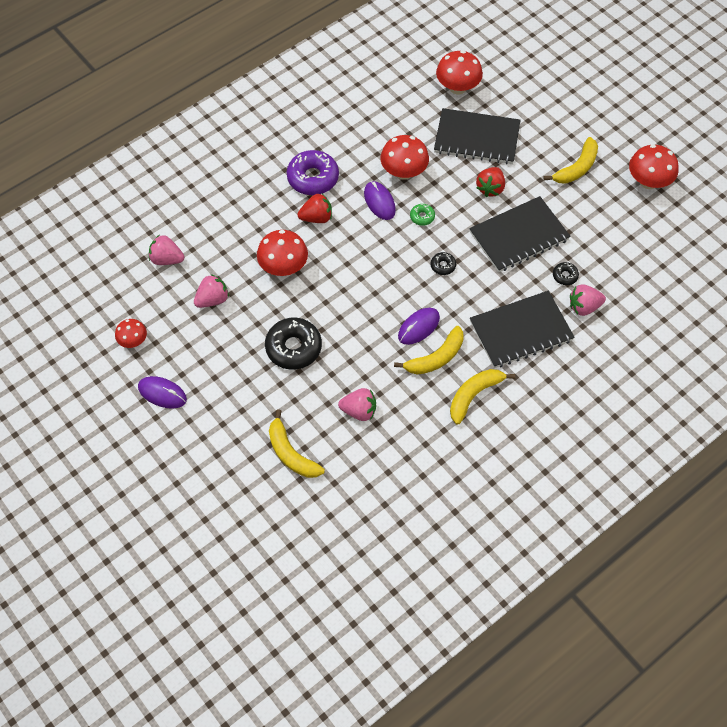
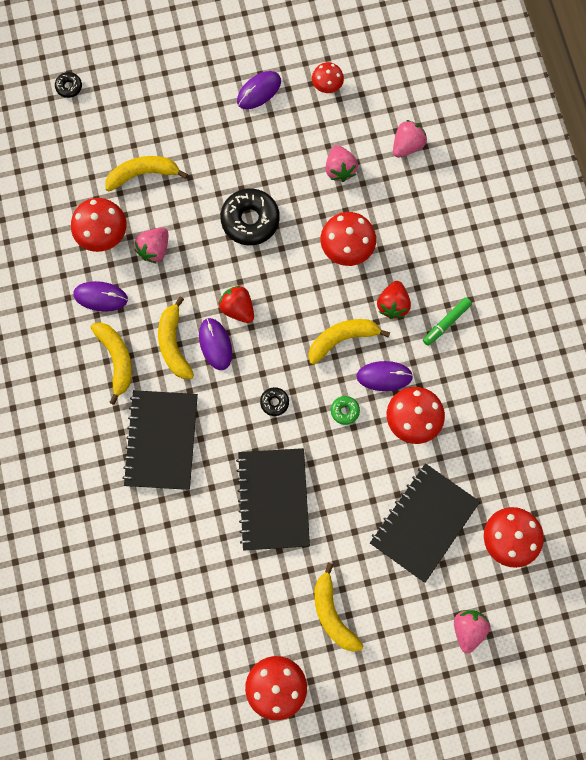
camera: 115 degrees right, 15 degrees up
purple donut [287,150,339,195] -> green marker [423,297,472,346]
red strawberry [476,167,505,197] -> red strawberry moved to [218,285,254,323]
black donut [553,262,579,285] -> black donut moved to [55,72,82,98]
pink strawberry [570,284,606,316] -> pink strawberry moved to [454,610,490,653]
none -> red mushroom [71,198,127,252]
none -> purple mouse [73,281,128,312]
none -> yellow banana [309,319,390,365]

